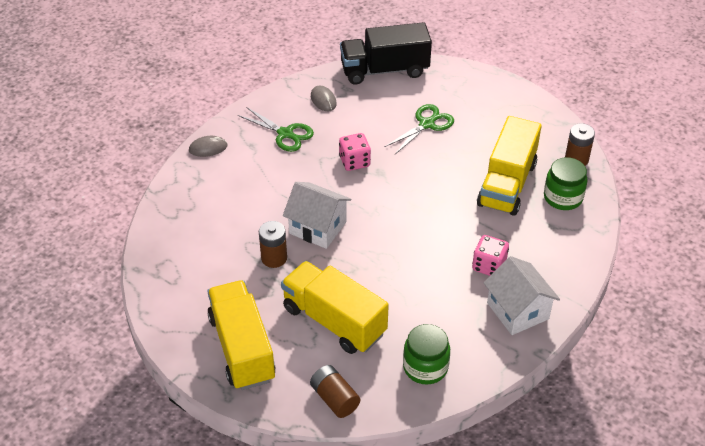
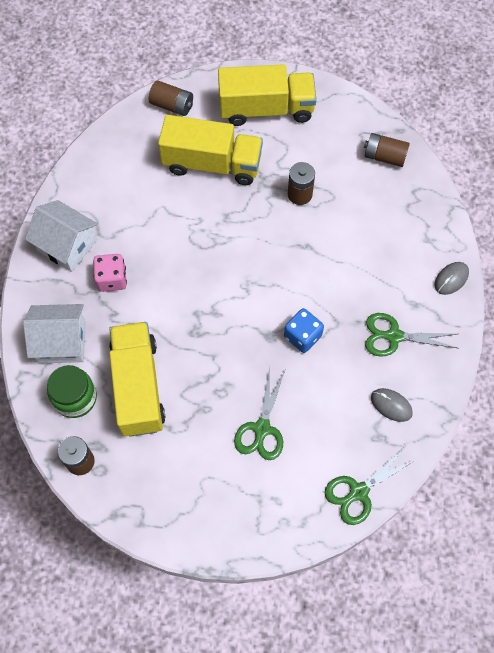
camera: 150 degrees right, 20 degrees up
yellow truck [207,280,276,390] -> yellow truck turned 45 degrees counterclockwise [218,64,317,126]
white house [283,182,351,249] -> white house moved to [23,304,86,364]
pink dice [339,133,371,171] -> blue dice [284,308,324,353]
black truck [340,22,432,85] -> green scissors [325,447,417,525]
green jar [403,324,450,384] -> none
none -> brown battery [364,133,410,167]

